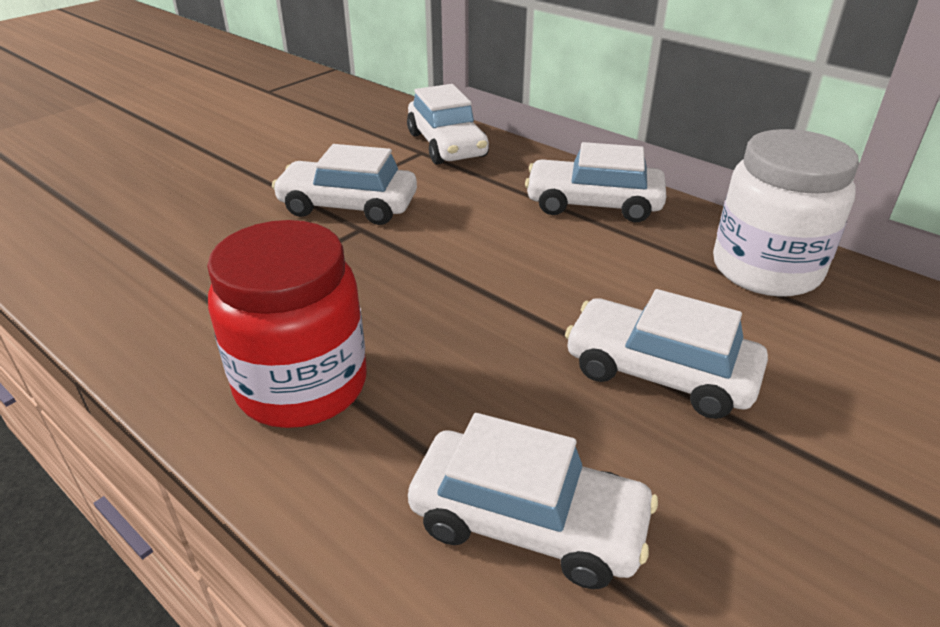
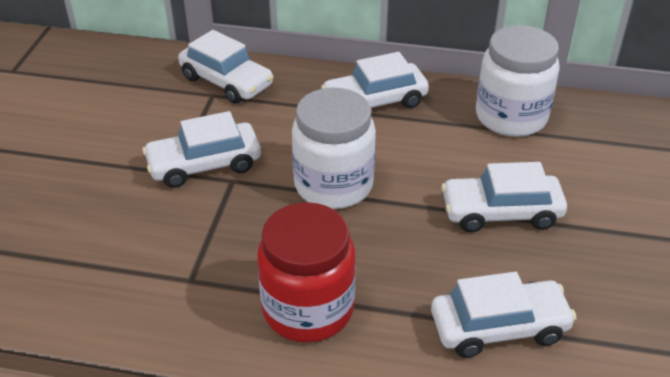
camera: 30 degrees left, 5 degrees up
none -> white jar [292,88,376,209]

